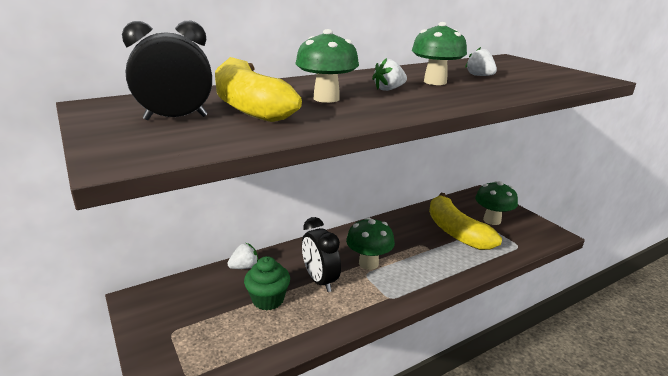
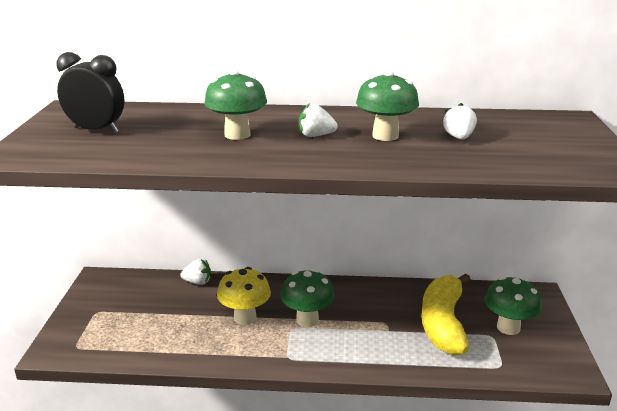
camera: 35 degrees right, 0 degrees up
yellow banana [215,57,302,122] -> none
green cupcake [244,256,290,311] -> none
black clock [302,217,341,292] -> yellow mushroom [217,267,271,325]

